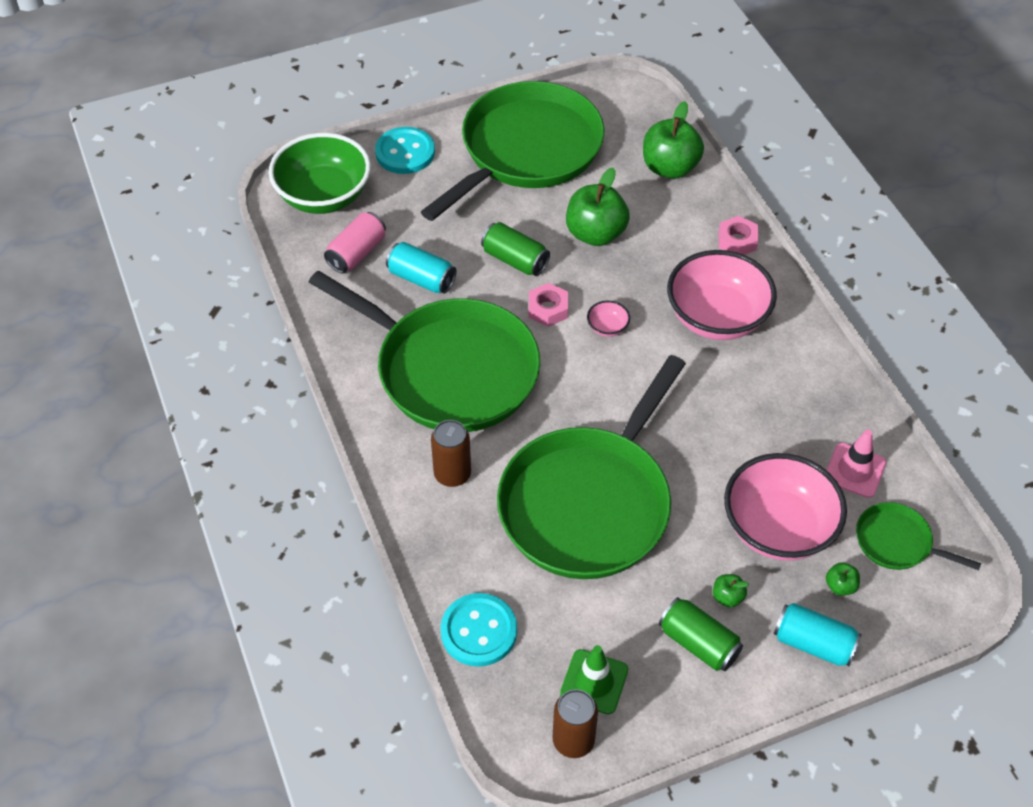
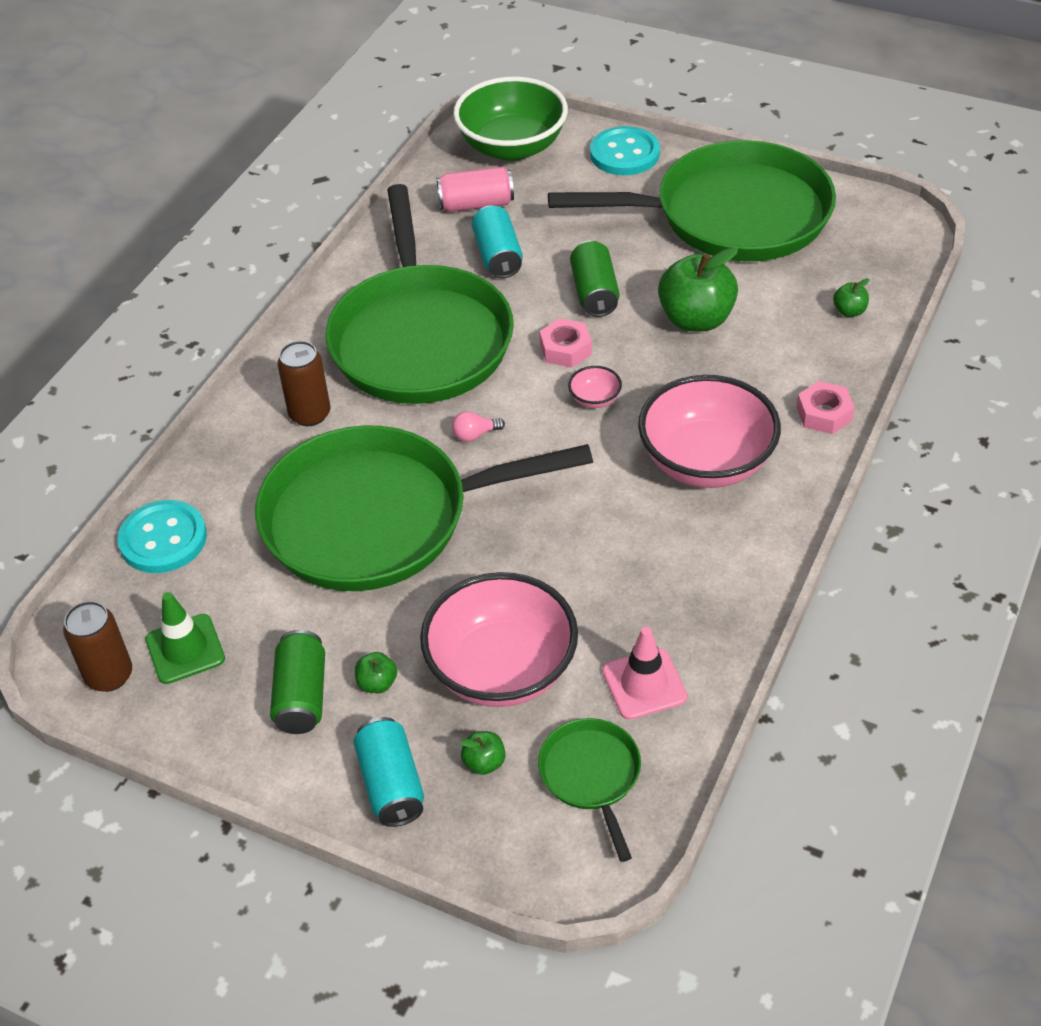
camera: 50 degrees right, 5 degrees down
green apple [643,101,704,179] -> green apple [833,278,869,317], size x0.45
none -> pink light bulb [452,411,505,442]

